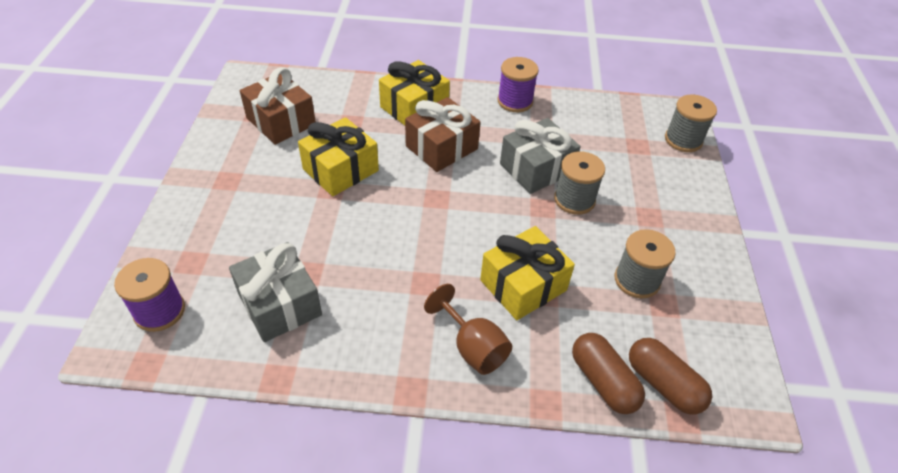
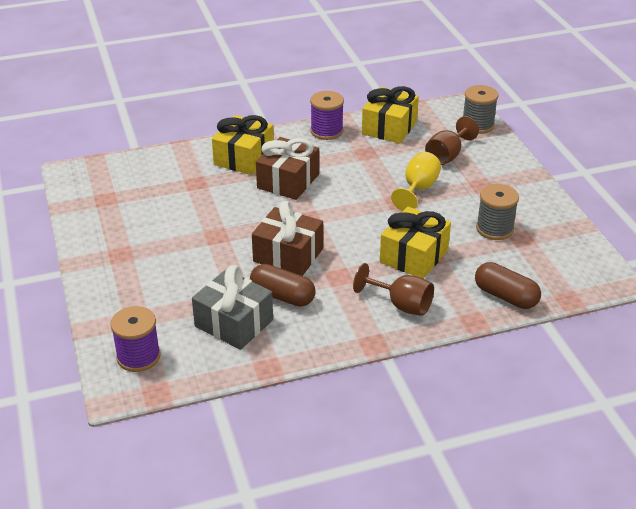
camera: 20 degrees left, 10 degrees down
brown gift [240,67,316,145] -> brown gift moved to [252,201,323,276]
yellow gift [298,117,379,196] -> yellow gift moved to [362,86,419,144]
grey gift [500,118,580,194] -> none
grey spool [554,151,605,215] -> yellow goblet [391,152,441,211]
brown capsule [629,338,712,414] -> brown capsule moved to [250,264,315,307]
none -> brown goblet [425,116,479,165]

